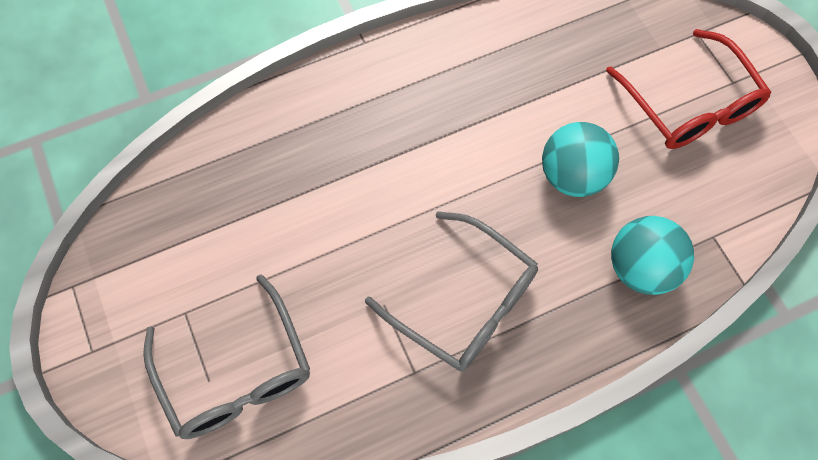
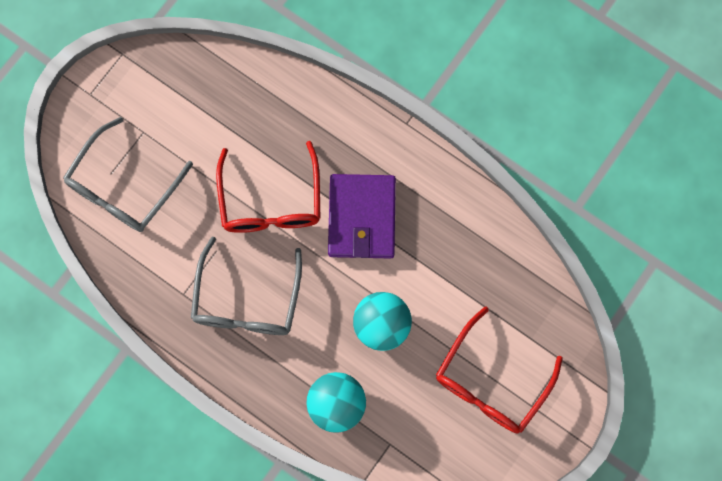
camera: 60 degrees right, 10 degrees up
none -> red glasses [216,141,320,233]
none -> purple wallet [328,174,396,259]

